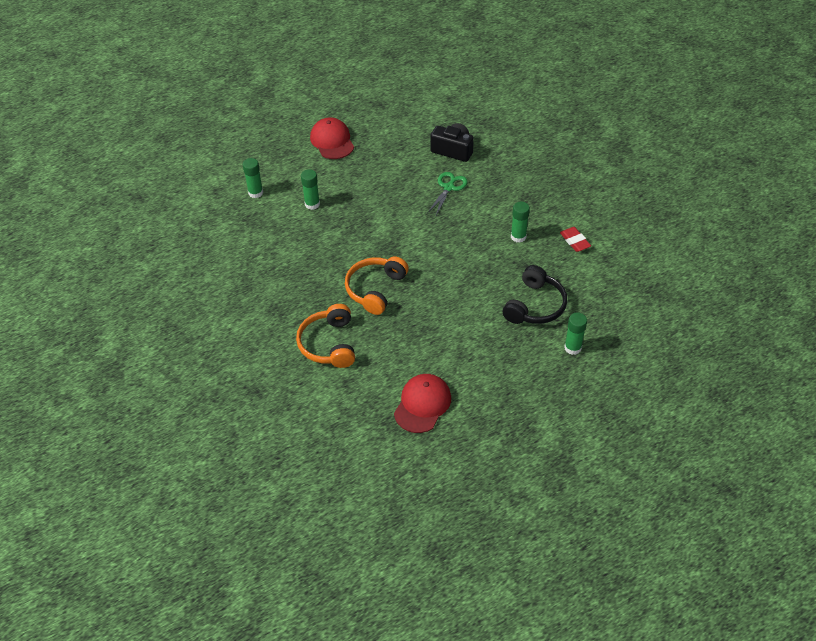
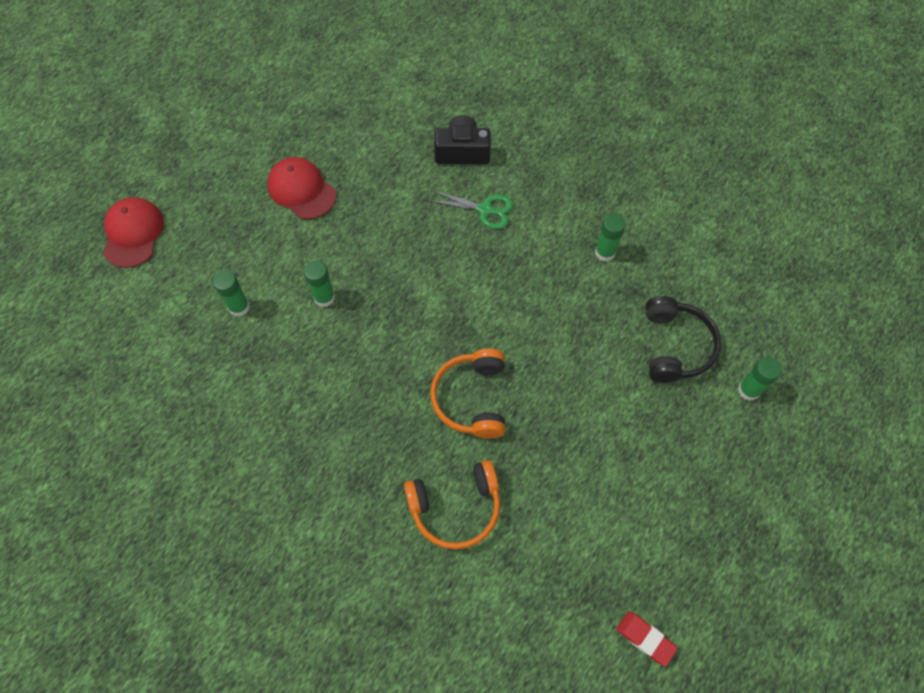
camera: 25 degrees left, 15 degrees up
orange headphones [296,304,355,368] -> orange headphones turned 75 degrees counterclockwise [404,460,500,550]
red cap [394,374,451,433] -> red cap moved to [103,197,164,268]
green scissors [428,172,468,215] -> green scissors turned 105 degrees clockwise [429,190,513,229]
red eraser [560,227,591,252] -> red eraser moved to [616,612,678,666]

